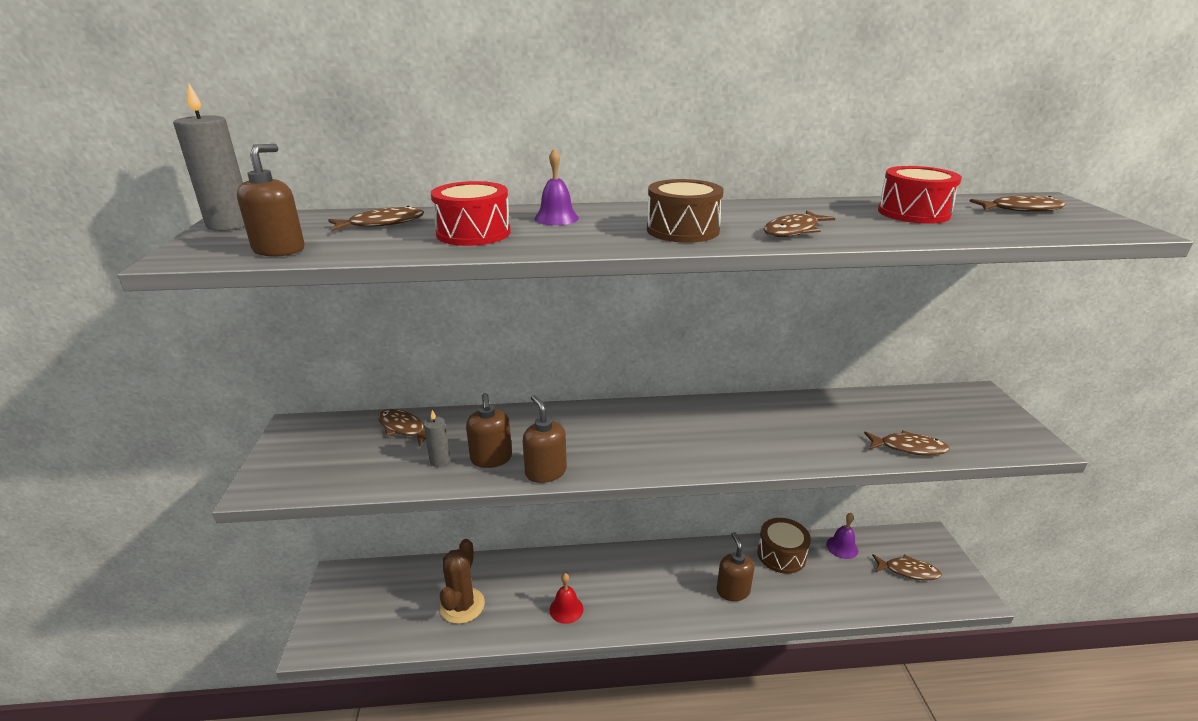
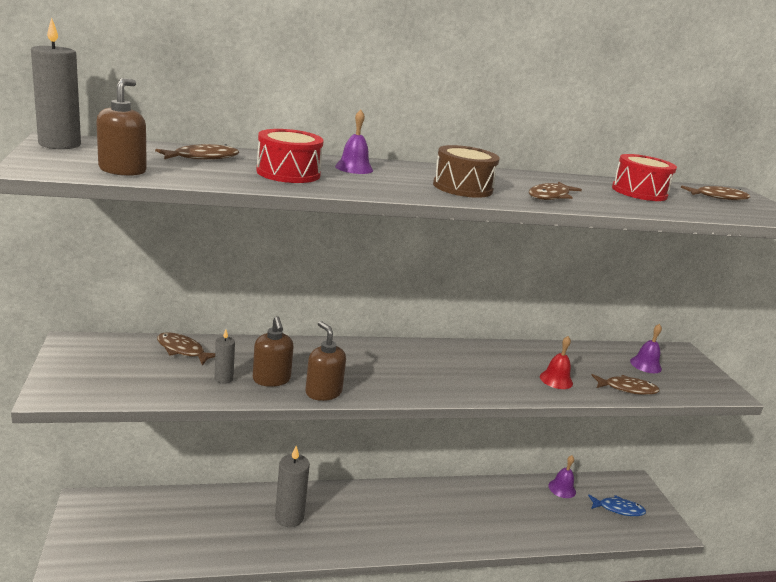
camera: 10 degrees left, 5 degrees down
brown cactus [440,539,485,624] -> none
red bell [550,573,583,624] -> red bell moved to [540,336,573,389]
brown soap dispenser [717,532,754,601] -> none
brown drum [757,518,811,574] -> none
brown fish [872,554,942,580] -> blue fish [588,494,646,516]
none -> grey candle [275,446,310,527]
none -> purple bell [630,324,662,373]

